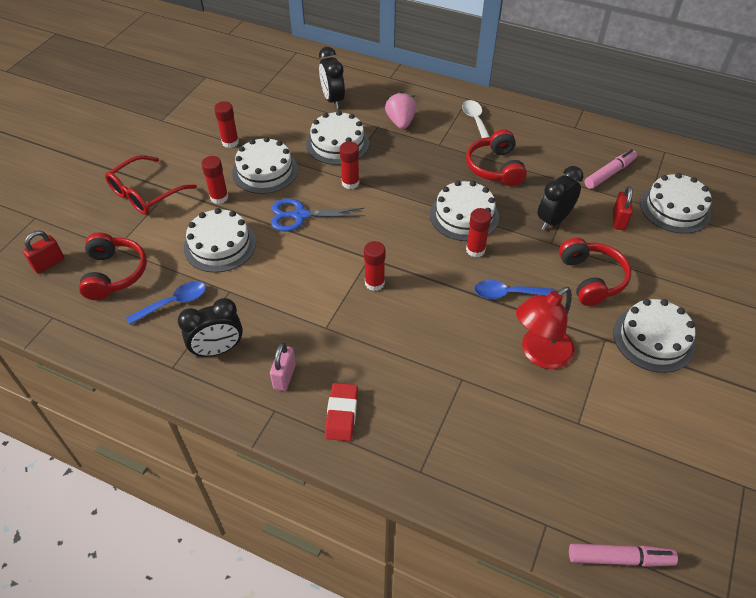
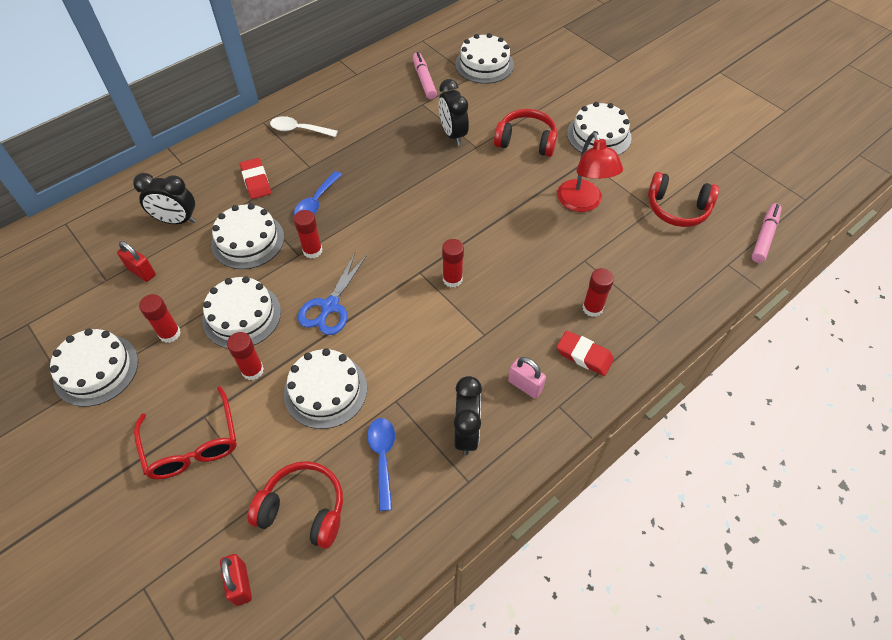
camera: 65 degrees left, 5 degrees up
pink strawberry [385,91,417,129] -> red eraser [240,158,271,199]
white cake [430,180,499,241] -> white cake moved to [50,329,138,407]
red headphones [466,129,527,186] -> red headphones moved to [648,172,719,227]
red glue stick [466,208,491,257] -> red glue stick moved to [582,268,614,317]
blue spoon [474,280,556,299] -> blue spoon moved to [294,171,342,215]
red padlock [613,186,633,230] -> red padlock moved to [117,241,156,282]

